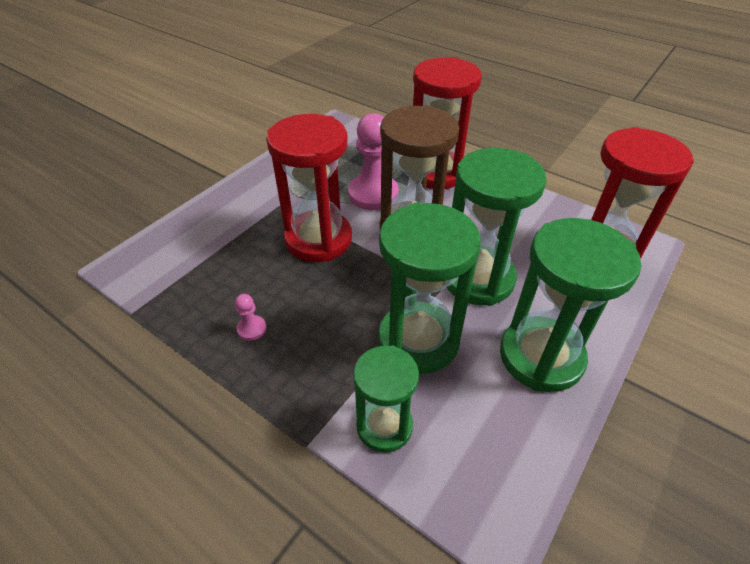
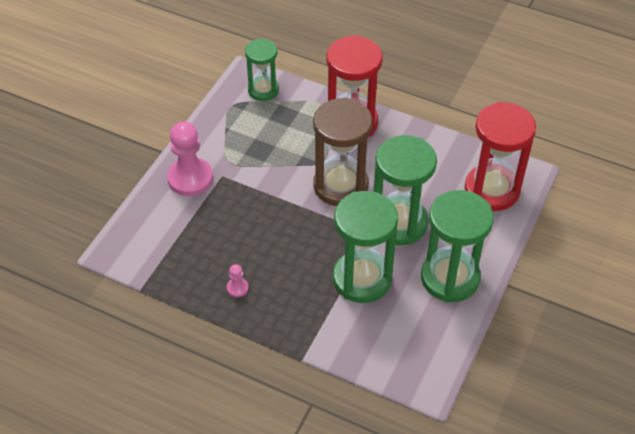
camera: 10 degrees left, 5 degrees up
red hourglass [266,114,352,262] -> none
pink pawn [348,113,399,210] -> pink pawn moved to [167,121,213,196]
green hourglass [353,345,419,453] -> green hourglass moved to [245,38,279,101]

